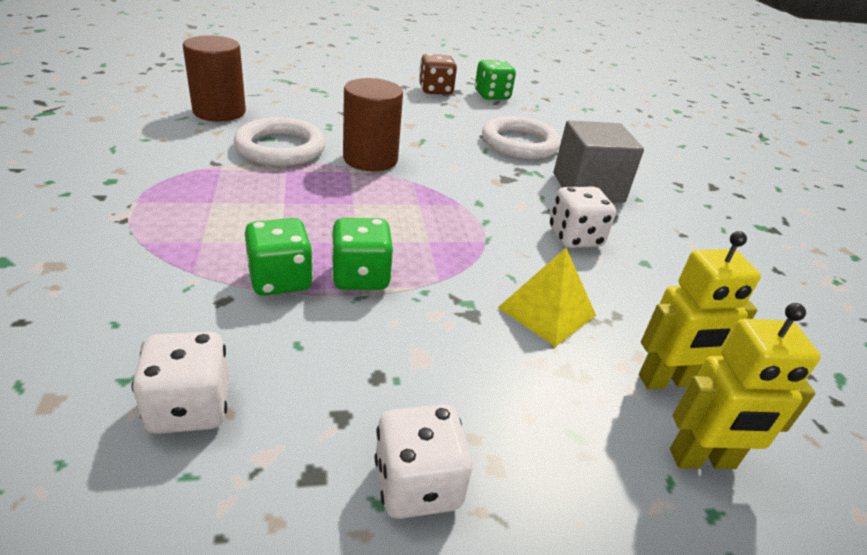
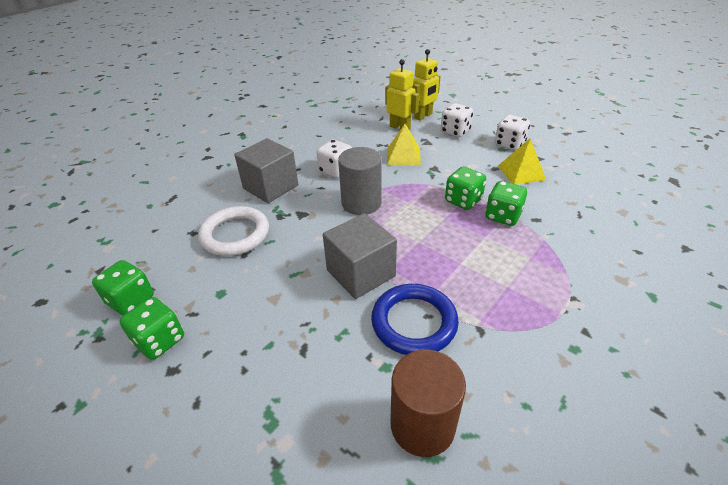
camera: 125 degrees left, 5 degrees up
white dice [132,331,229,434] -> white dice moved to [441,103,473,137]
white ring [233,117,325,166] -> blue ring [371,284,459,355]
brown cylinder [343,78,403,171] -> grey cube [323,213,397,299]
brown dice [419,53,457,95] -> green dice [120,297,184,360]
yellow robot [670,303,821,469] -> yellow robot turned 90 degrees clockwise [412,49,441,120]
none -> grey cylinder [338,147,381,215]
none -> yellow pyramid [498,139,546,185]

